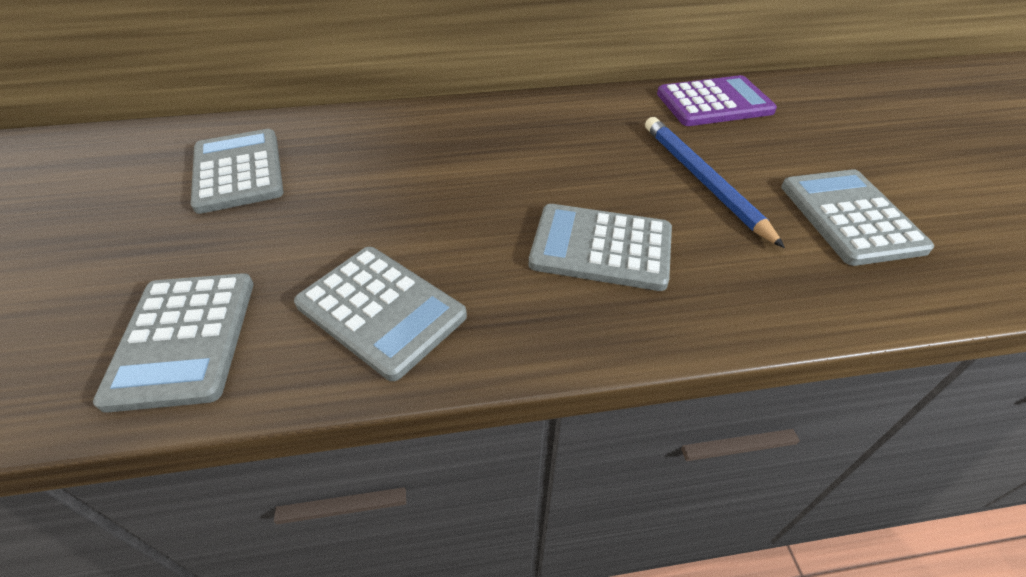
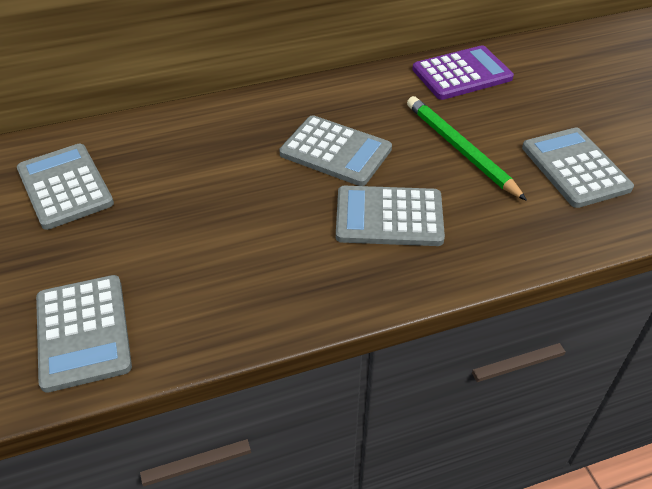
camera: 10 degrees left, 0 degrees up
grey calculator [294,247,467,381] -> grey calculator moved to [279,115,392,186]
blue pencil [645,117,785,248] -> green pencil [407,96,527,201]

